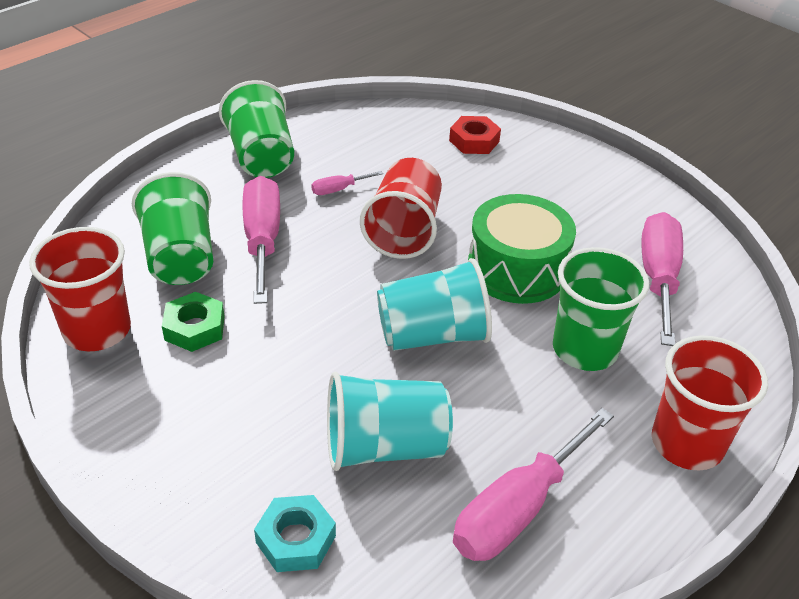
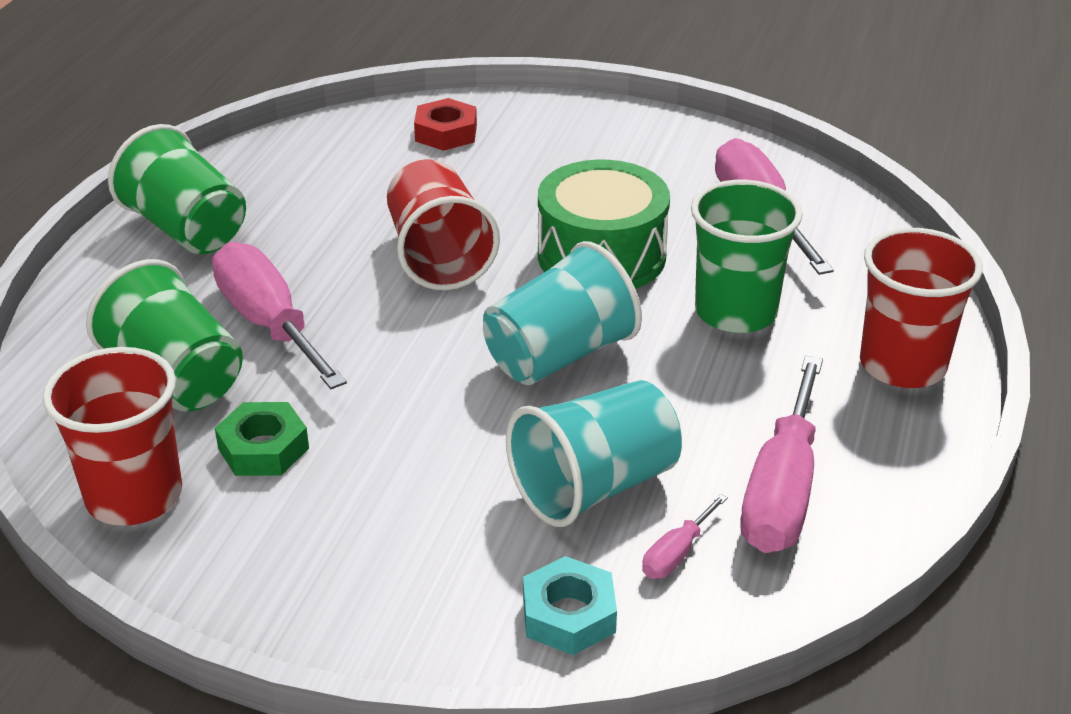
camera: 25 degrees left, 5 degrees down
pink screwdriver [311,171,383,195] -> pink screwdriver moved to [642,494,728,579]

